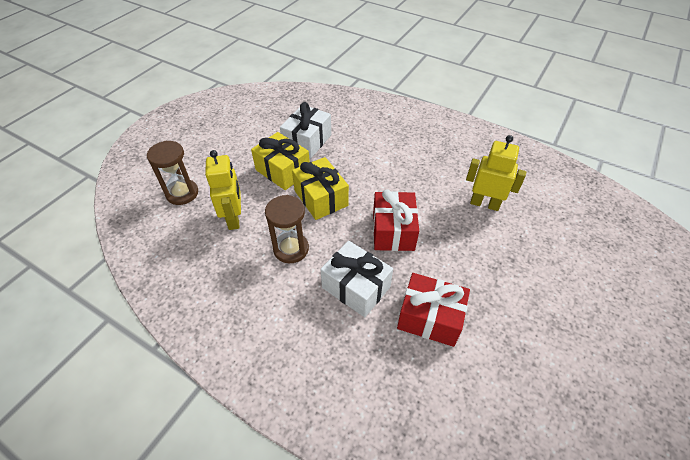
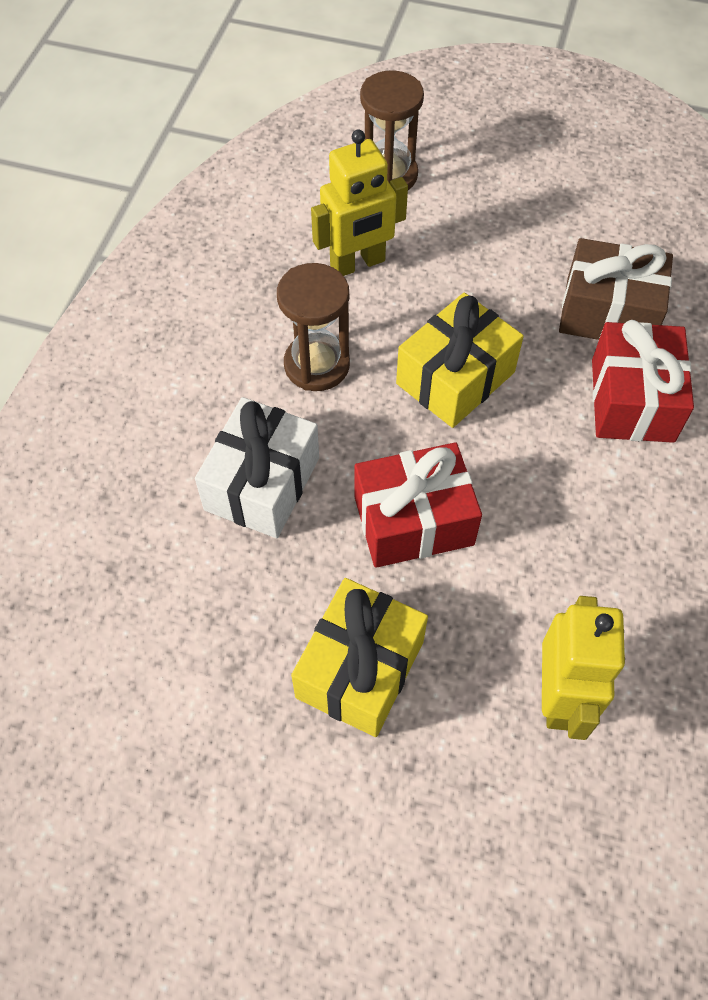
camera: 75 degrees right, 10 degrees up
yellow gift [251,132,310,190] -> yellow gift moved to [291,578,428,737]
white gift [280,102,331,158] -> brown gift [559,238,673,340]
red gift [397,273,470,347] -> red gift moved to [592,320,694,443]

